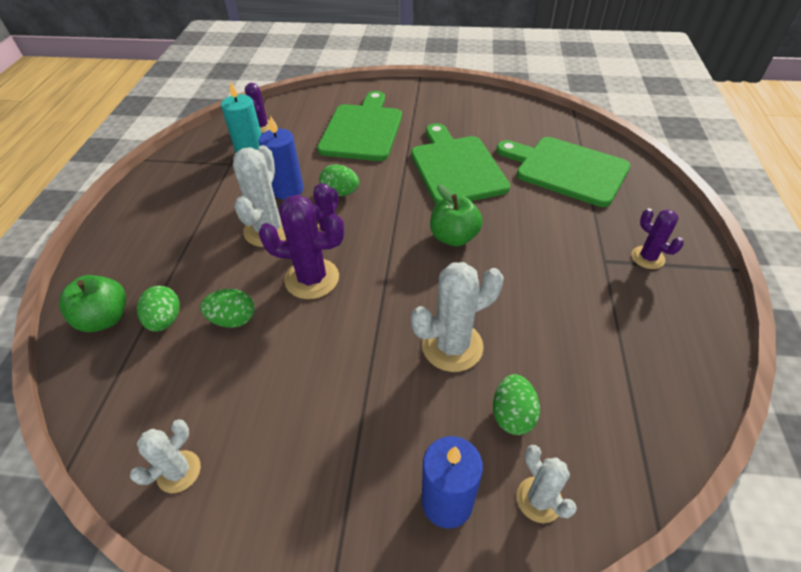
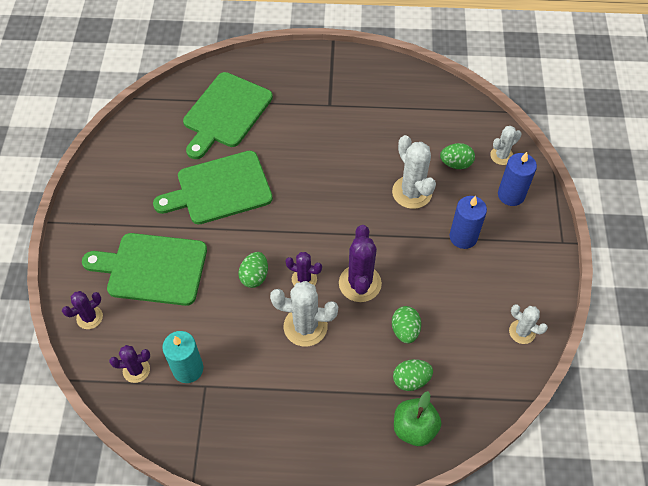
camera: 95 degrees left, 10 degrees up
blue candle [259,116,304,200] -> blue candle moved to [450,196,487,249]
green apple [430,184,483,246] -> none
purple cactus [632,208,684,269] -> purple cactus moved to [62,291,103,329]

